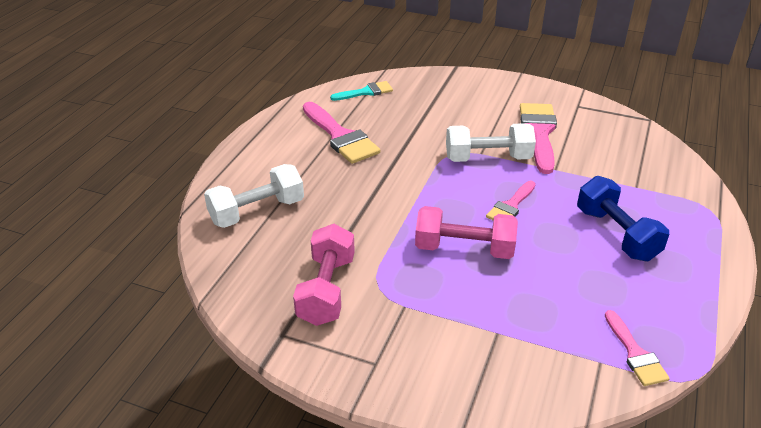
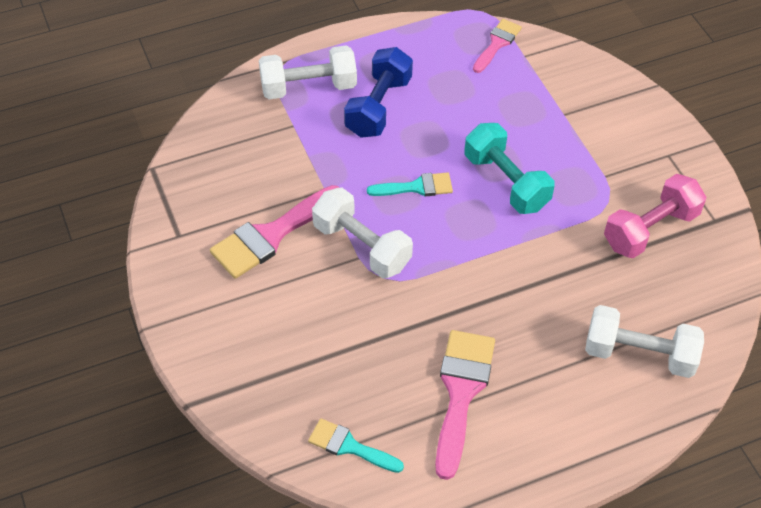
camera: 135 degrees left, 15 degrees up
pink dumbbell [415,206,518,259] -> turquoise dumbbell [464,123,555,214]
pink brush [486,181,536,220] -> turquoise brush [367,172,453,196]
none -> white dumbbell [259,45,357,99]

